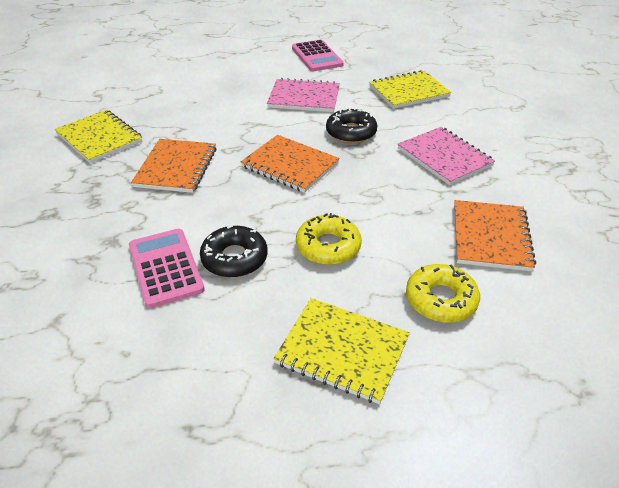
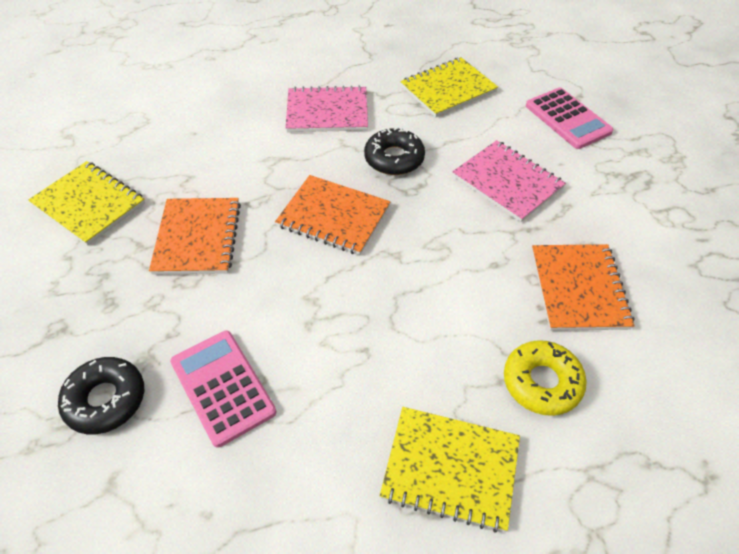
camera: 10 degrees left, 10 degrees up
black donut [200,225,268,278] -> black donut moved to [58,357,144,434]
pink calculator [292,40,344,71] -> pink calculator moved to [526,88,614,149]
yellow donut [296,213,362,265] -> none

